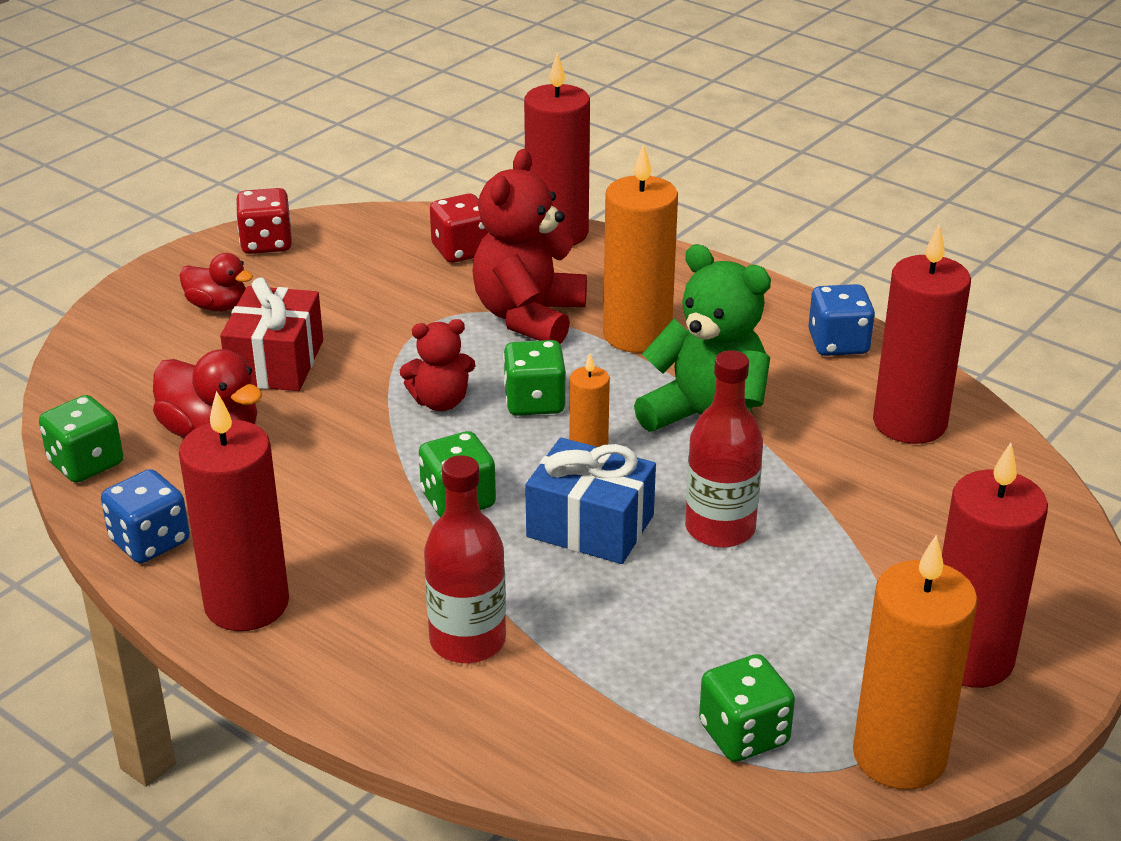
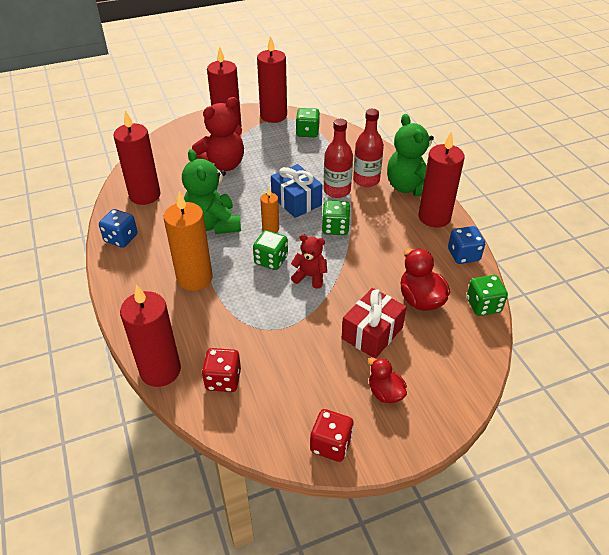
camera: 150 degrees left, 10 degrees up
red teddy bear [472,149,587,344] -> red teddy bear moved to [192,97,244,171]
red bottle [685,350,763,548] -> red bottle moved to [324,119,353,198]
orange candle [853,535,978,790] -> red candle [257,36,287,123]
none -> green teddy bear [387,114,434,196]

